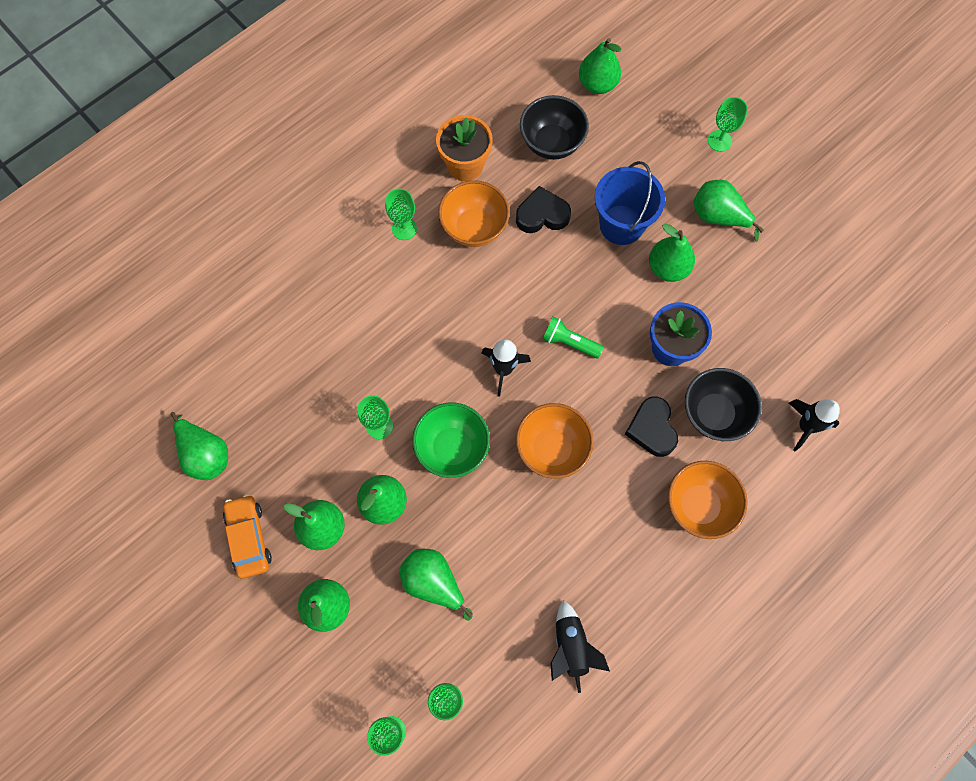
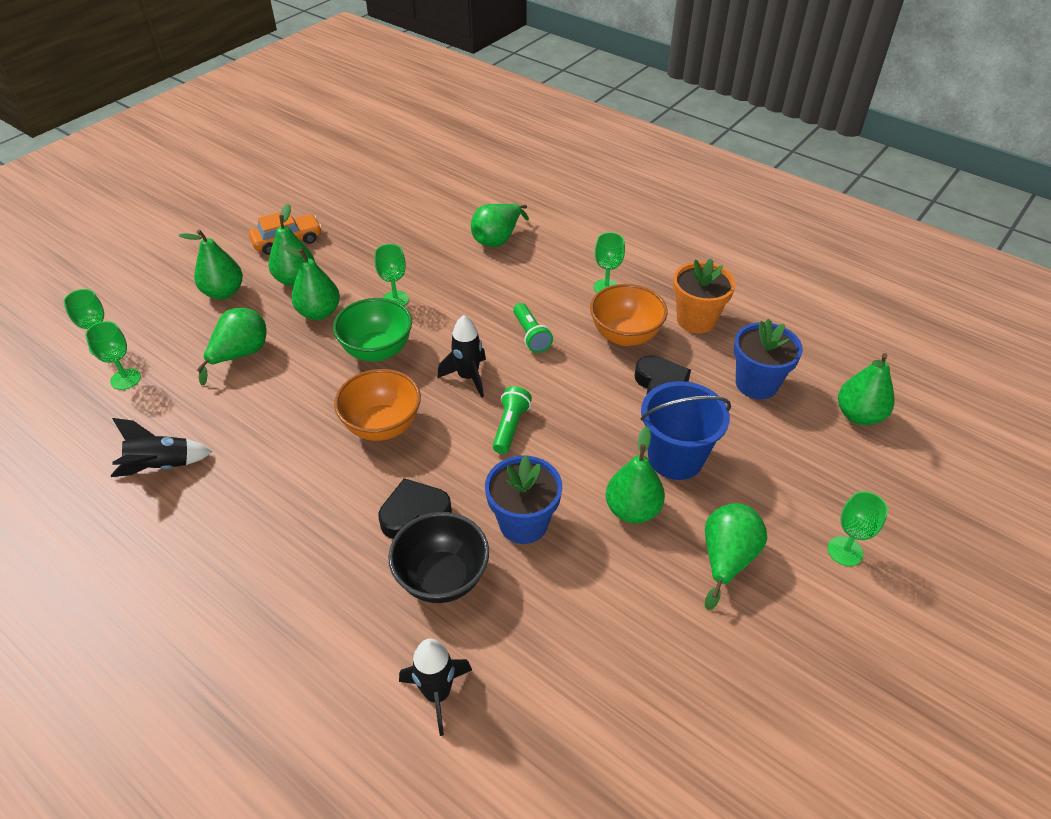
camera: 80 degrees right, 25 degrees down
green pear [170,412,228,480] -> green pear moved to [471,203,529,247]
black bowl [520,95,589,160] -> blue flower pot [734,318,803,399]
orange bowl [668,461,748,539] -> none
none -> green flashlight [513,303,553,353]

